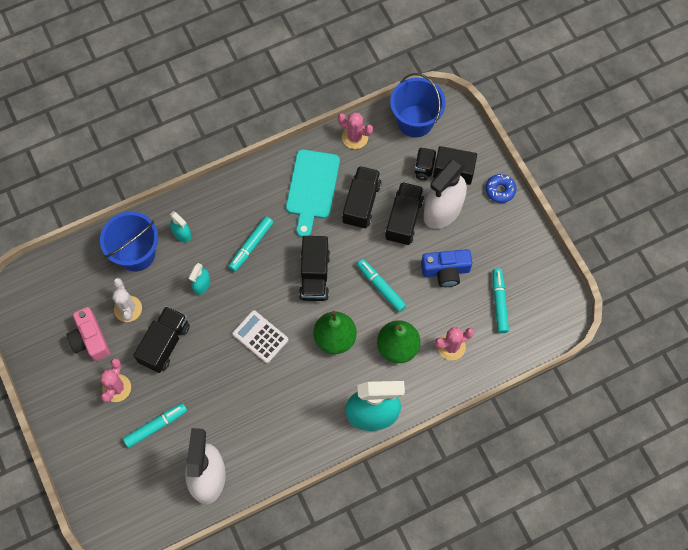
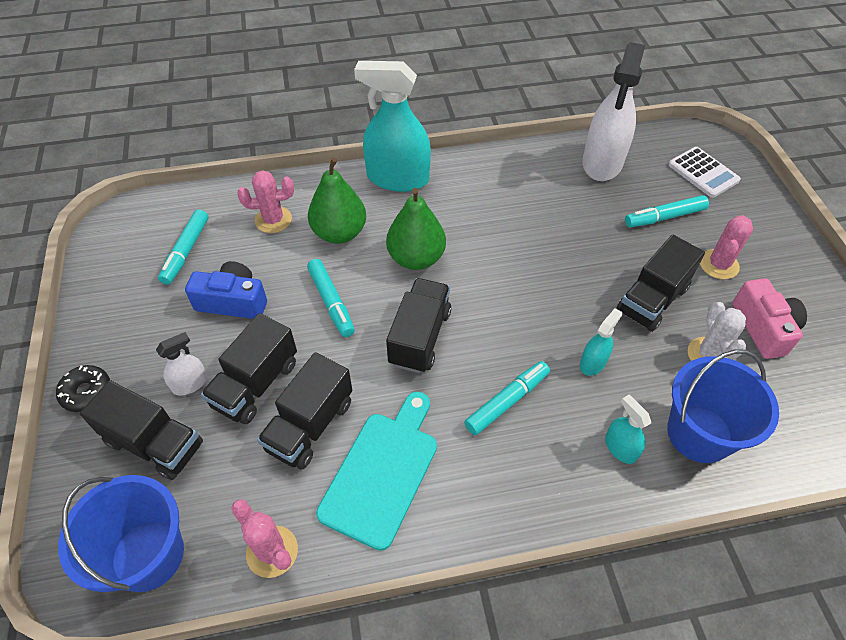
camera: 165 degrees left, 15 degrees down
white calculator [232,310,288,363] -> white calculator moved to [668,147,741,198]
white spray bottle [424,157,467,229] -> white spray bottle [156,332,207,396], size x0.46
blue donut [486,174,516,203] -> black donut [56,365,110,412]

